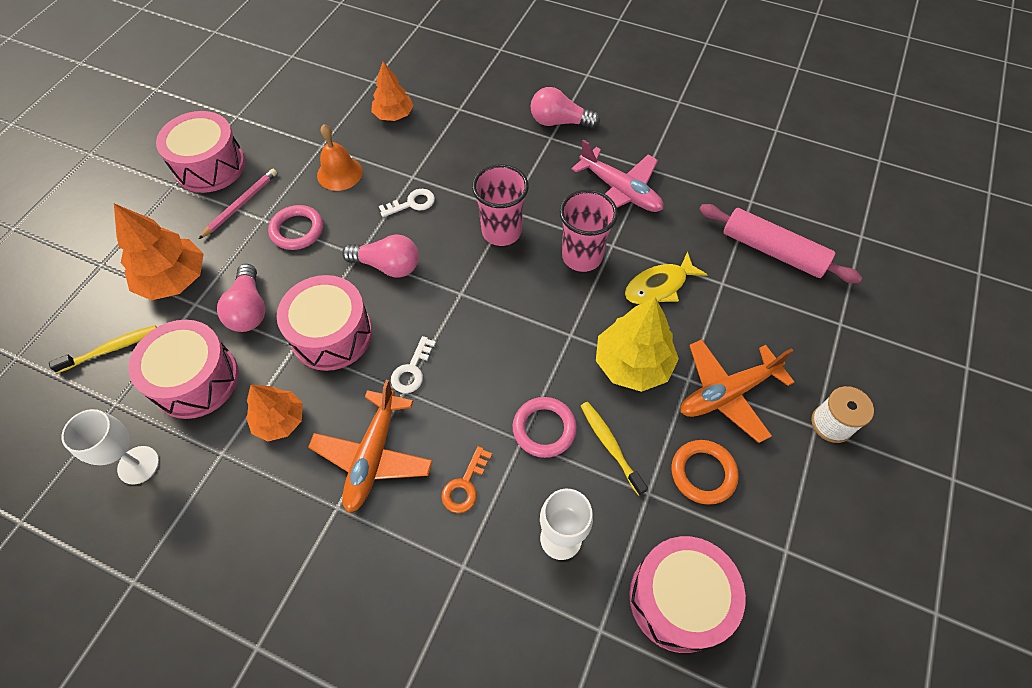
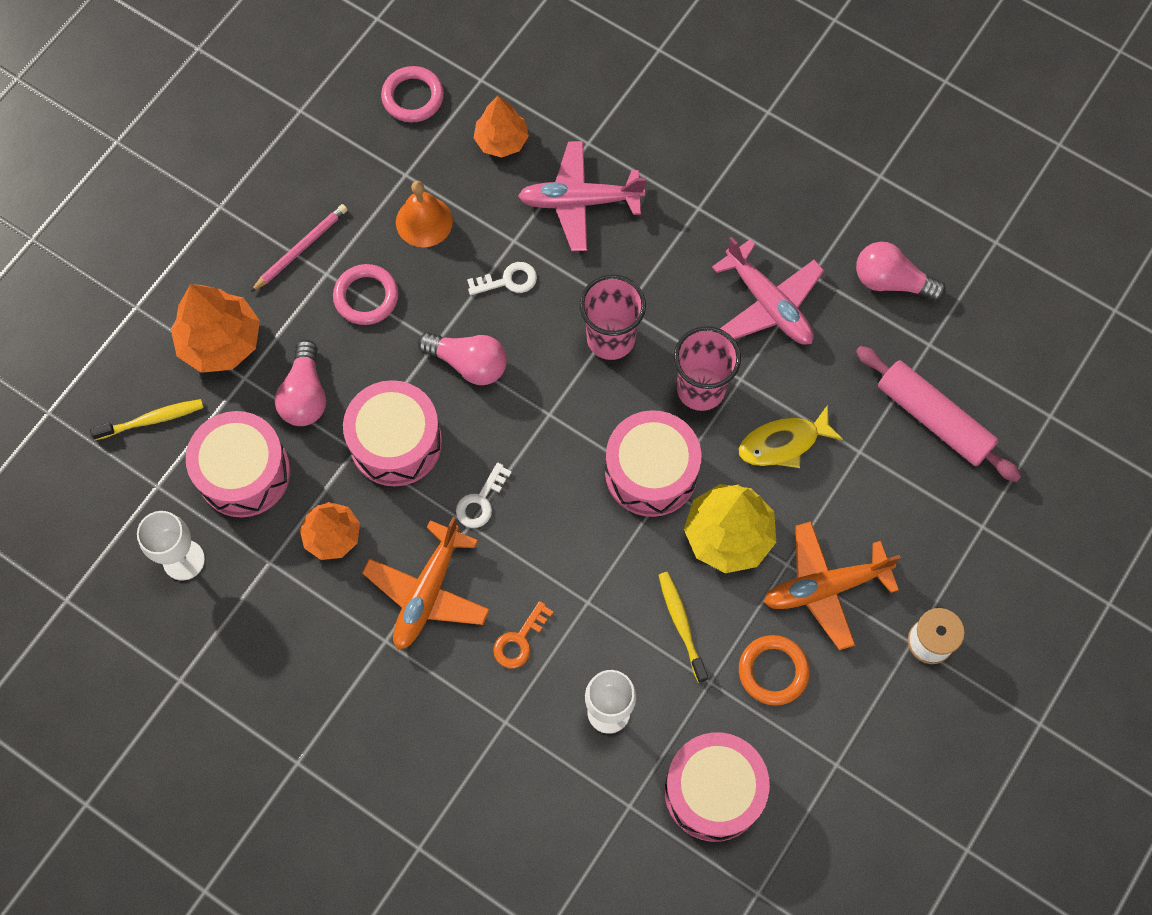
camera: 10 degrees right, 10 degrees up
pink drum [156,111,245,193] -> pink drum moved to [605,410,702,517]
pink ring [513,397,577,458] -> pink ring moved to [381,66,444,123]
pink light bulb [531,87,600,128] -> pink light bulb moved to [856,242,946,301]
none -> pink plane [518,141,646,251]

